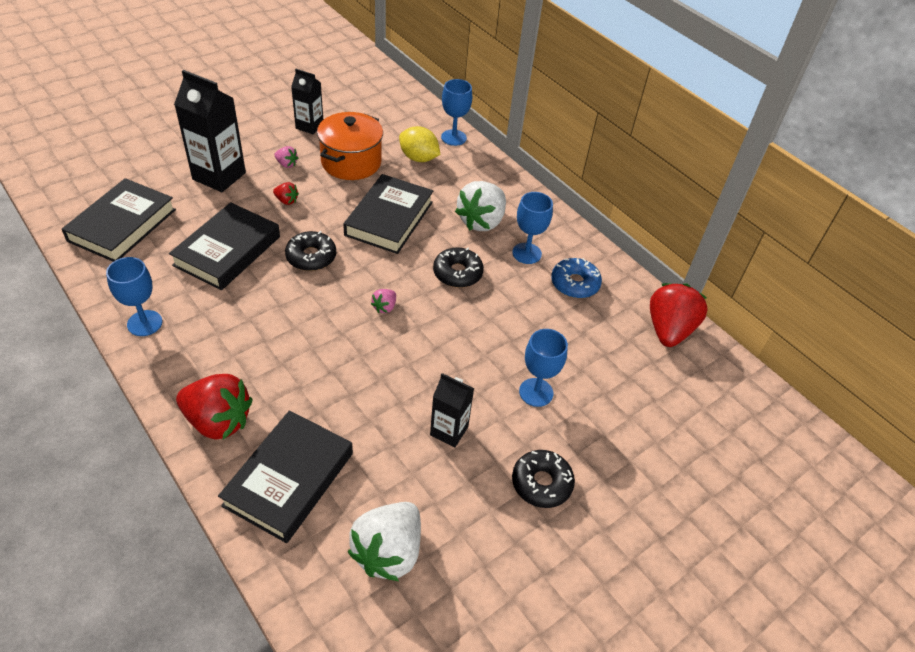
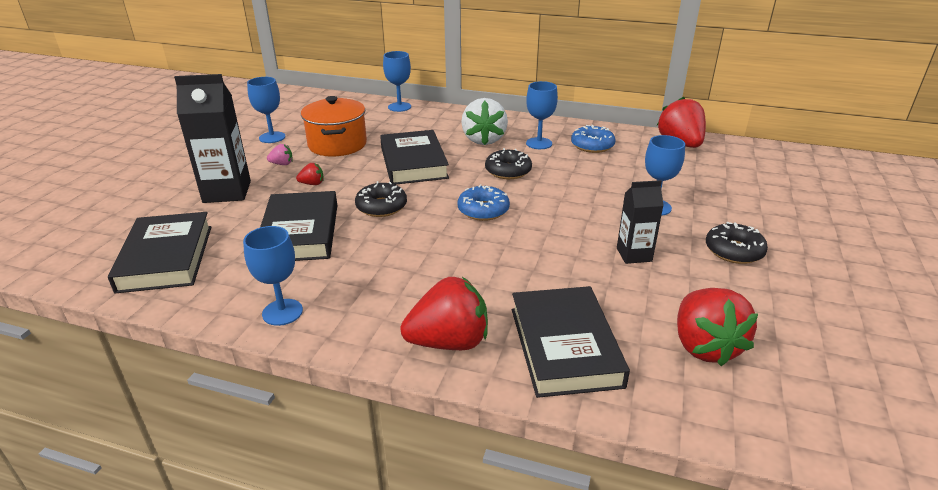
camera: 30 degrees left, 15 degrees down
black carton [291,69,323,134] -> blue goblet [247,77,286,143]
white strawberry [347,502,421,581] -> red strawberry [677,288,758,366]
pink strawberry [371,289,396,313] -> blue donut [458,184,510,221]
yellow lemon [399,126,441,162] -> none

